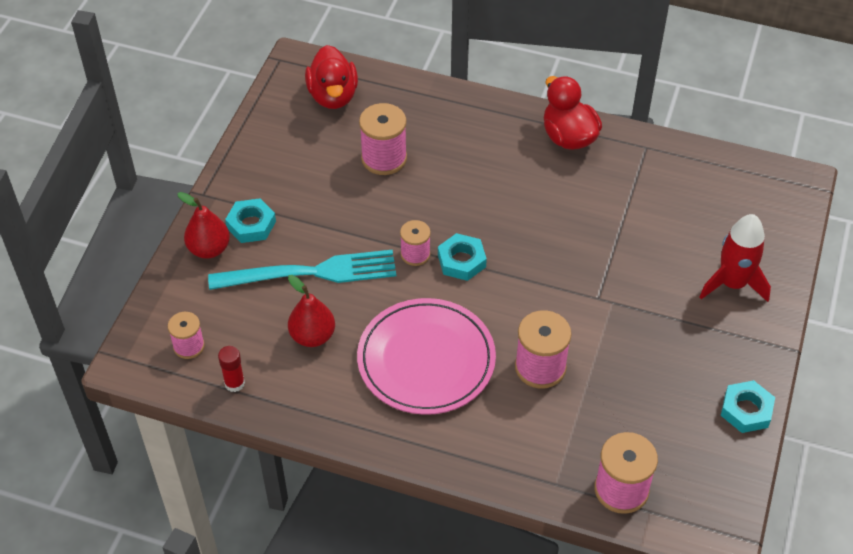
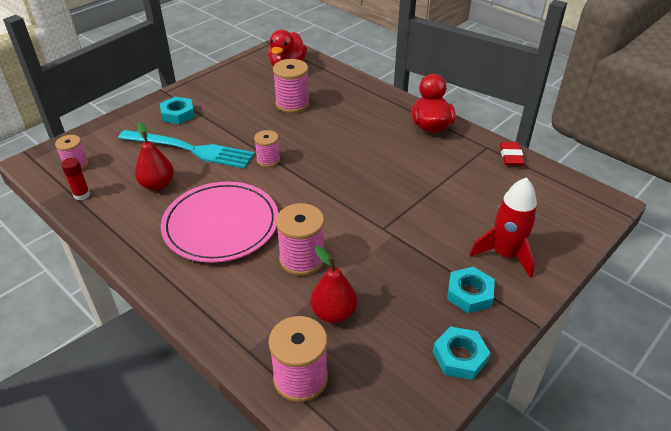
camera: 25 degrees right, 10 degrees down
red pear [177,192,230,259] -> red pear moved to [310,246,357,323]
turquoise nut [438,233,487,281] -> turquoise nut moved to [447,267,495,313]
none -> red eraser [500,142,525,166]

